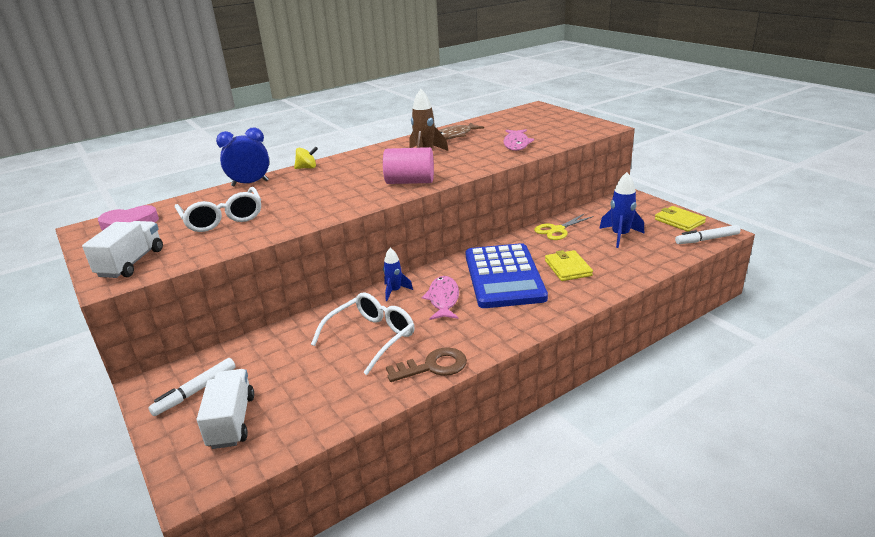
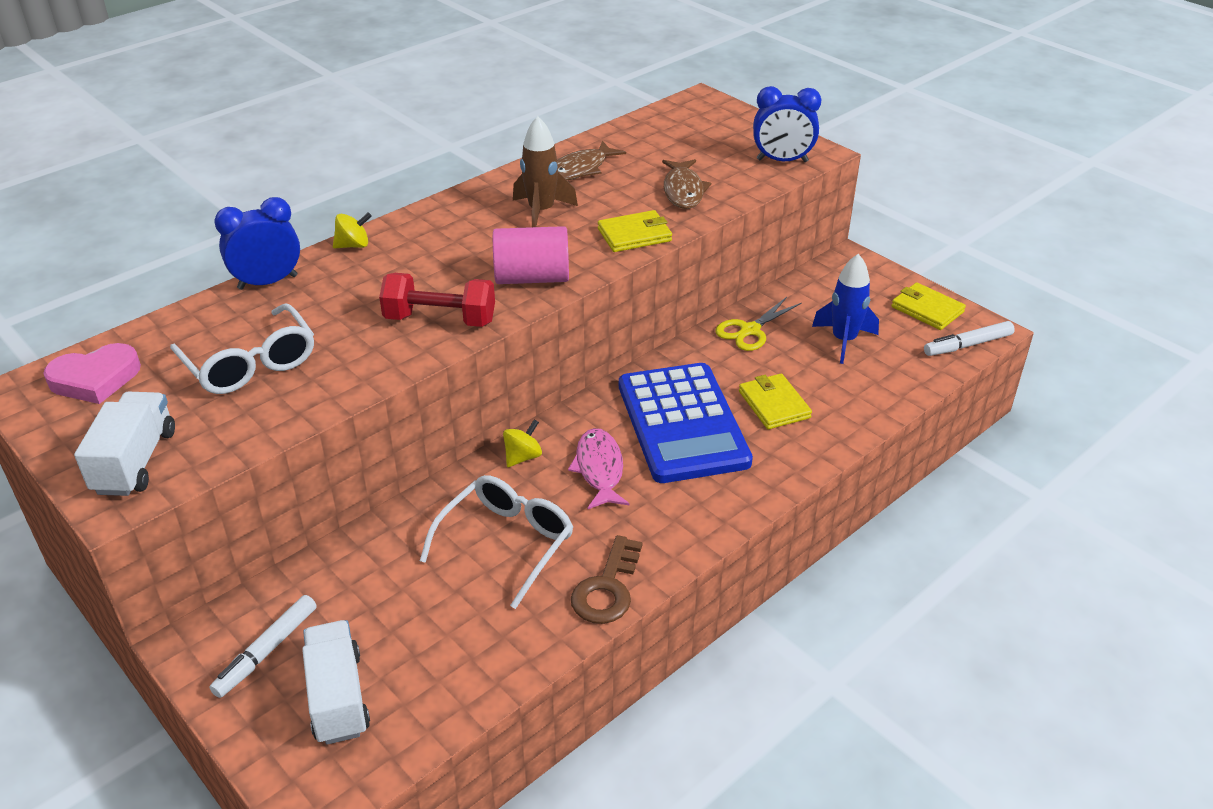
camera: 10 degrees left, 10 degrees up
blue rocket [383,248,413,301] -> yellow spinning top [503,419,542,467]
brown key [386,347,467,382] -> brown key turned 135 degrees clockwise [571,535,642,624]
pink fish [503,129,534,151] -> brown fish [662,159,711,209]
none -> red dumbbell [379,273,495,327]
none -> yellow wallet [598,210,672,252]
none -> blue clock [753,86,821,162]

